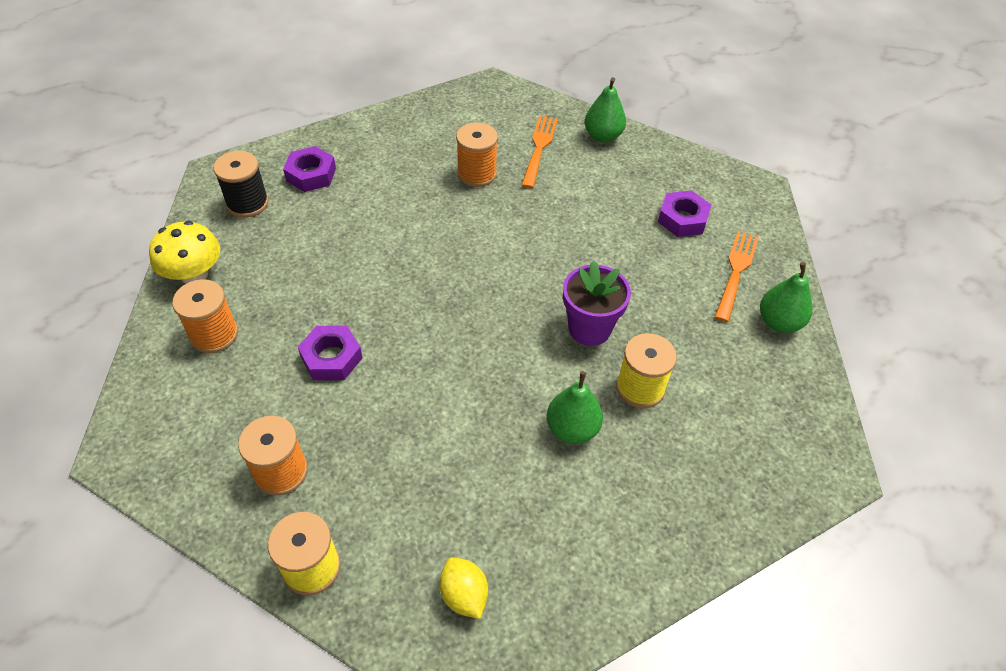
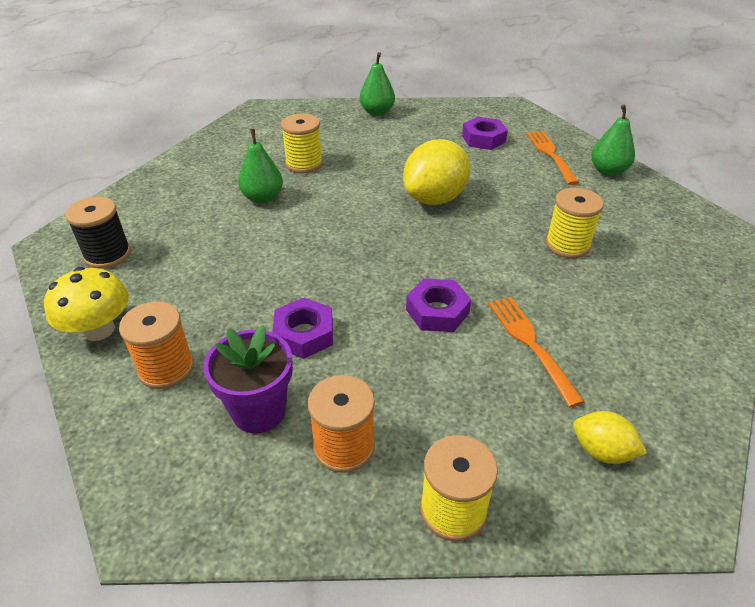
camera: 30 degrees left, 10 degrees down
purple nut [283,146,336,192] -> purple nut moved to [406,278,471,332]
orange spool [456,122,498,187] -> yellow spool [281,114,323,173]
orange fork [521,115,558,188] -> orange fork moved to [488,297,584,407]
green pear [547,371,603,444] -> green pear moved to [238,129,283,204]
purple flower pot [563,260,631,346] -> purple flower pot moved to [203,325,293,433]
none -> yellow lemon [403,139,471,205]

